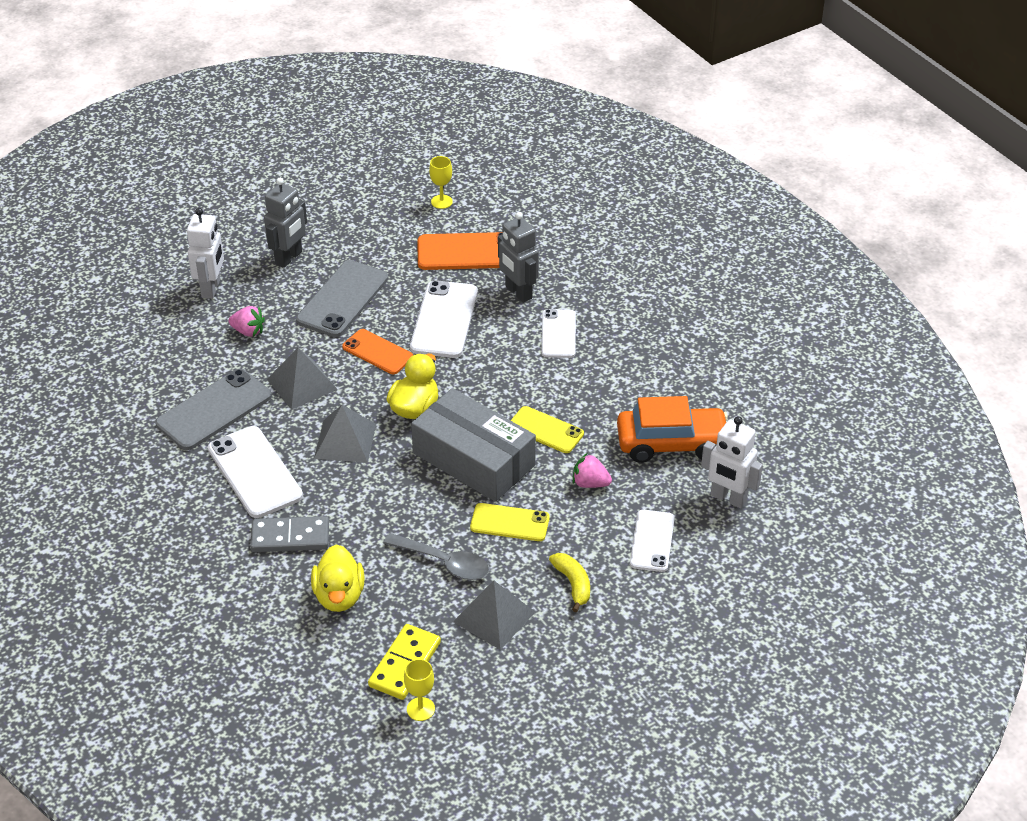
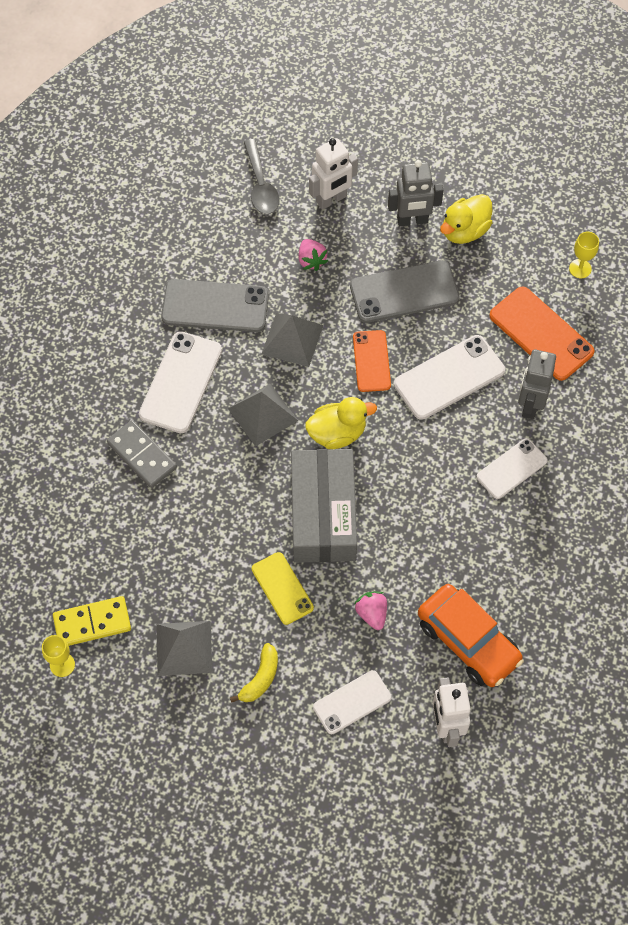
camera: 50 degrees right, 20 degrees up
yellow duck [311,544,365,612] -> yellow duck moved to [440,194,492,244]
grey spoon [384,533,489,580] -> grey spoon moved to [244,139,280,214]
yellow phone [510,406,584,453] -> none

